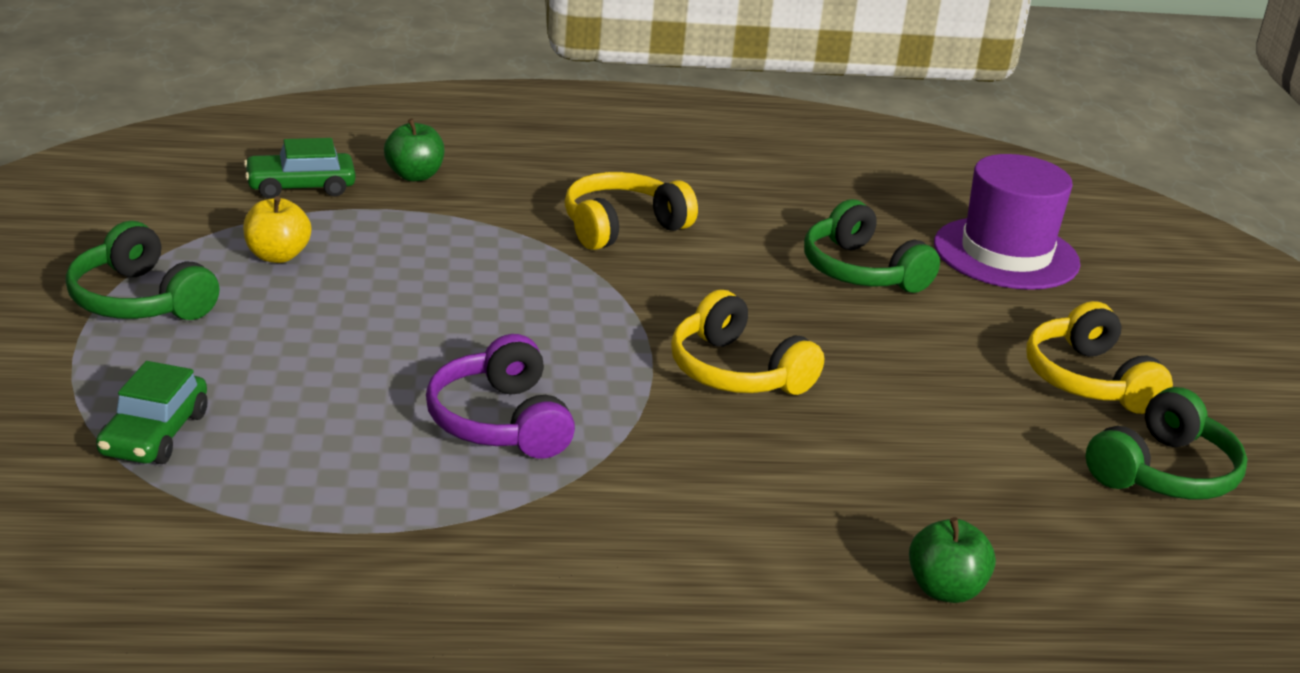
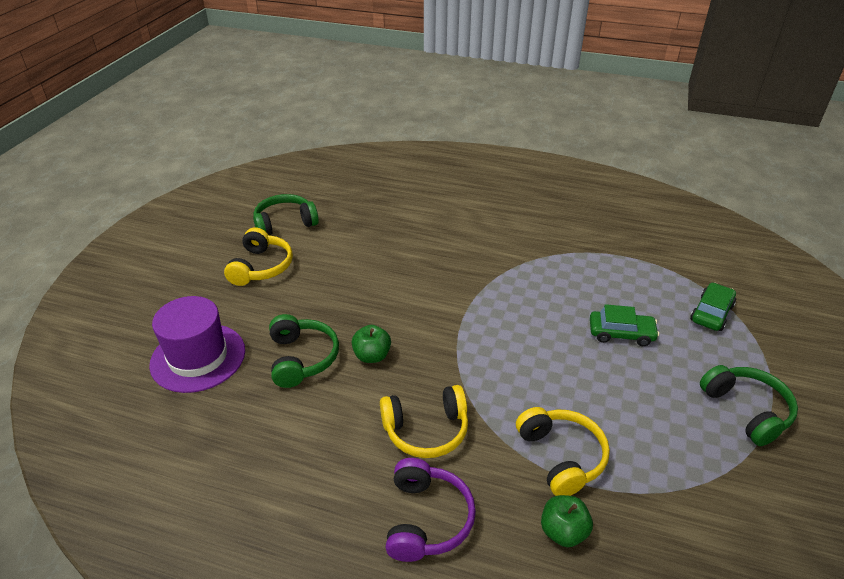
camera: 155 degrees left, 10 degrees up
yellow apple [243,196,312,263] -> none
green car [244,138,356,199] -> green car moved to [590,304,659,346]
purple headphones [426,334,575,459] -> purple headphones moved to [385,458,476,562]
yellow headphones [671,290,824,395] -> yellow headphones moved to [516,407,610,496]
green apple [909,517,996,603] -> green apple moved to [351,325,391,363]

